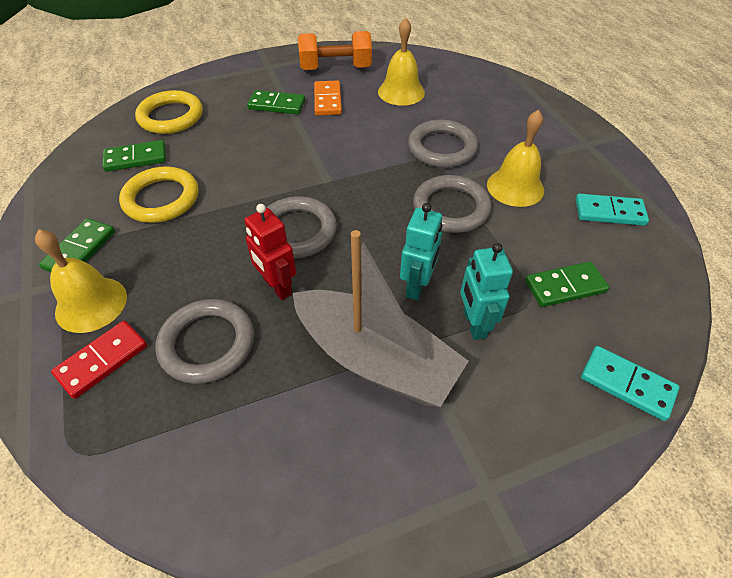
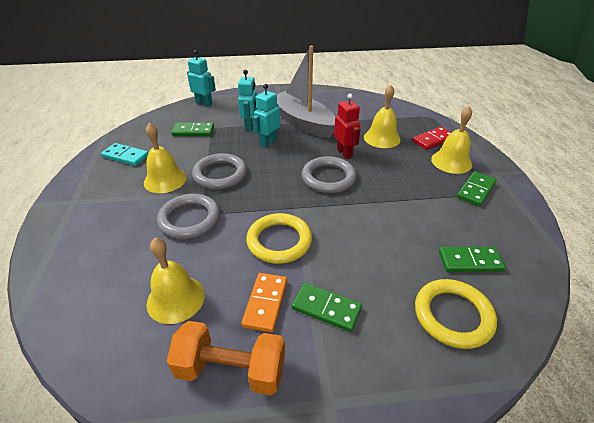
camera: 165 degrees left, 10 degrees down
yellow ring [119,166,199,223] -> yellow ring moved to [246,213,312,264]
grey ring [156,299,254,384] -> yellow bell [364,85,401,148]
turquoise domino [581,346,680,421] -> turquoise robot [187,50,216,107]

